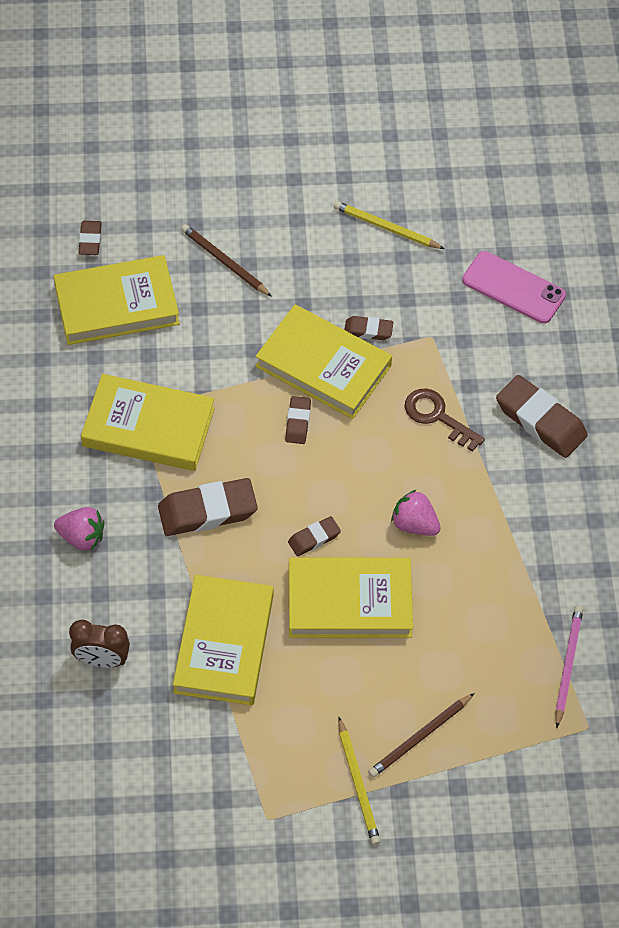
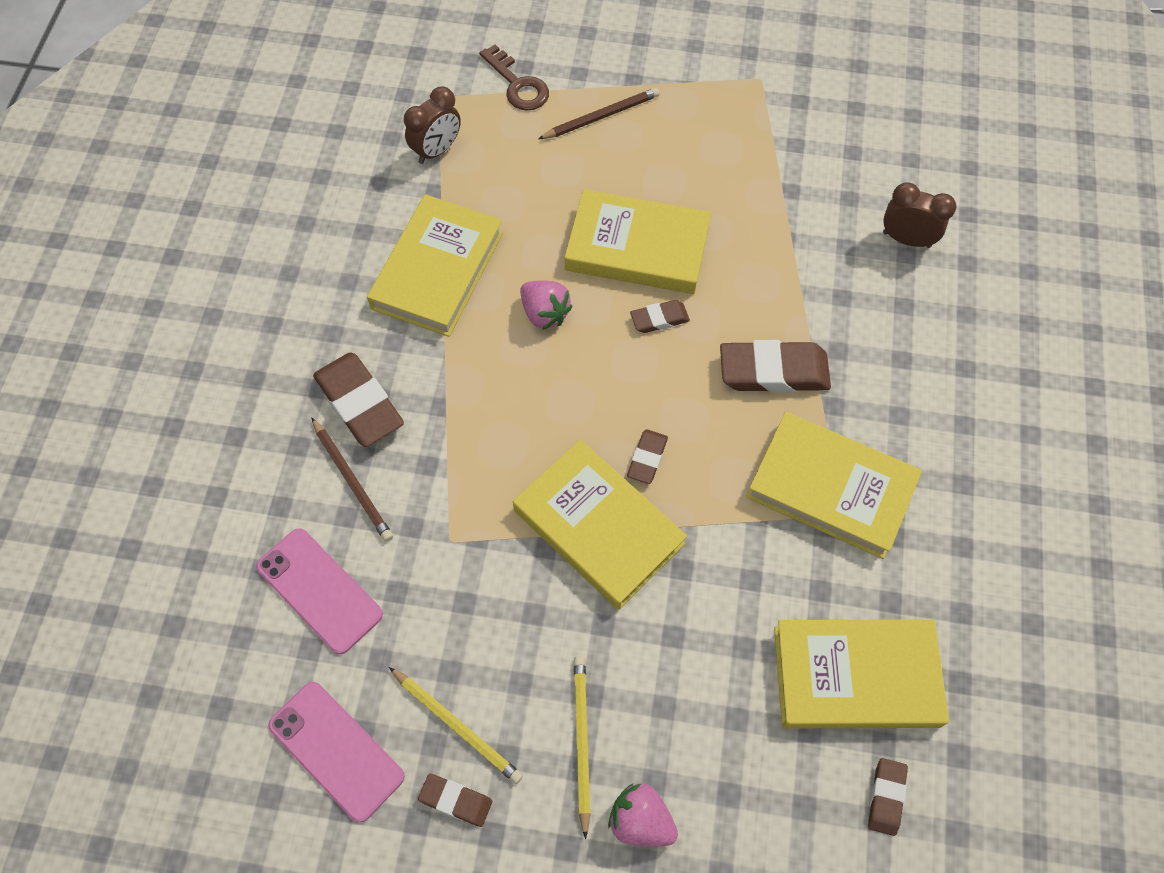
camera: 165 degrees left, 5 degrees up
pink strawberry [54,507,104,551] -> pink strawberry moved to [608,784,678,846]
yellow book [173,575,274,705] -> yellow book moved to [367,194,503,337]
brown pencil [181,224,272,297] -> brown pencil moved to [311,417,393,542]
yellow pencil [338,717,381,845] -> yellow pencil moved to [574,656,591,839]
brown eraser [344,316,394,340] -> brown eraser moved to [418,774,492,827]
brown key [405,389,485,452] -> brown key moved to [479,44,549,111]
pink pencil [555,606,583,728] -> brown clock [404,86,461,164]
none -> pink phone [268,682,405,822]

